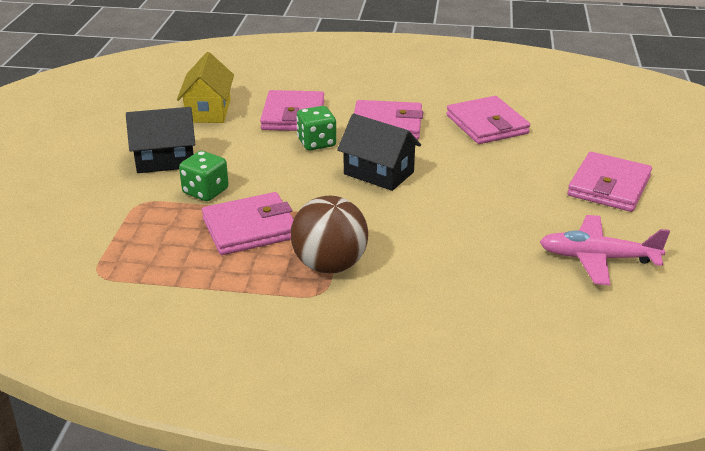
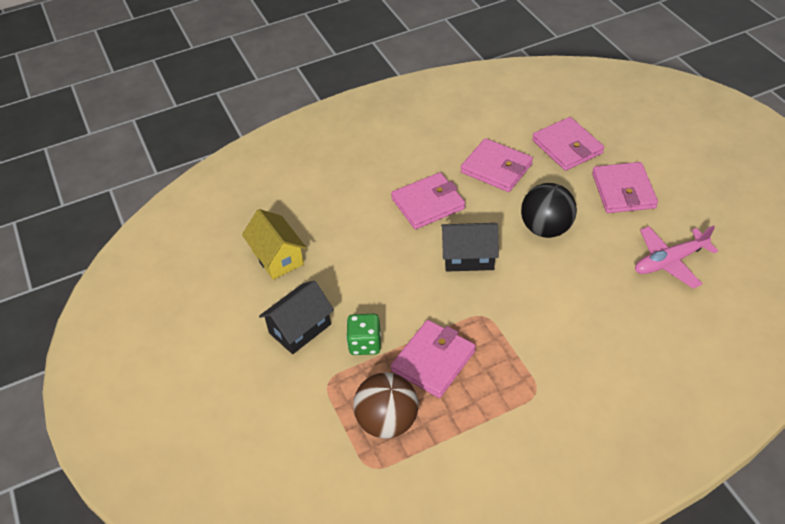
camera: 30 degrees left, 15 degrees up
pink wallet [260,90,325,131] -> pink wallet moved to [532,117,604,171]
brown ball [291,196,368,273] -> brown ball moved to [353,372,418,439]
green dice [296,106,336,150] -> none
none -> black ball [521,183,577,238]

